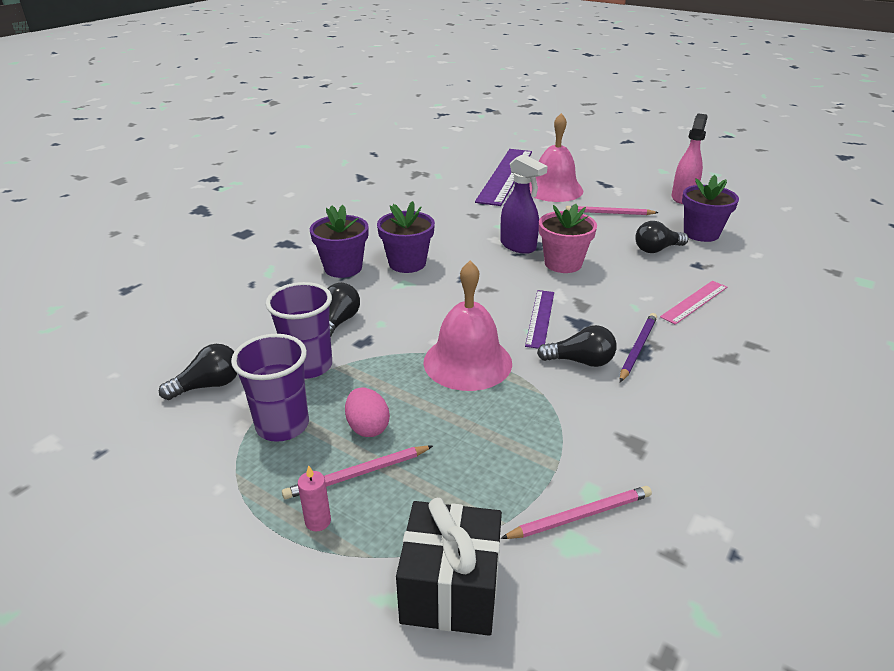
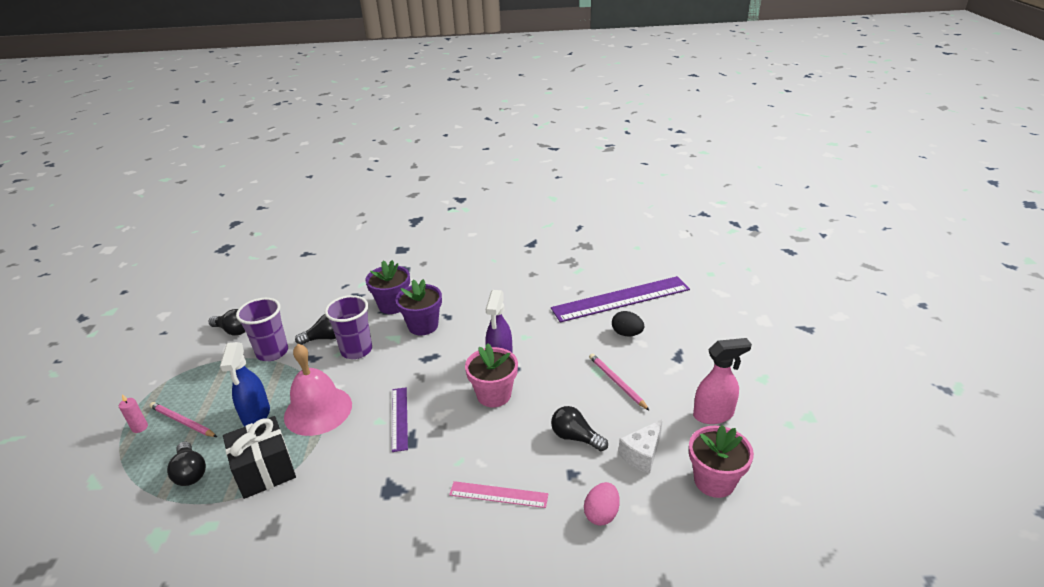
camera: 55 degrees right, 0 degrees up
purple cup [231,334,309,442] -> purple cup moved to [325,295,372,359]
pink egg [345,388,390,437] -> pink egg moved to [584,482,619,526]
black gift [396,498,502,636] -> black gift moved to [223,416,296,499]
pink pencil [500,486,652,539] -> none
purple ruler [525,290,554,349] -> purple ruler turned 75 degrees counterclockwise [392,387,408,452]
pink bell [530,113,583,202] -> black egg [612,311,645,336]
black light bulb [537,325,616,367] -> black light bulb moved to [167,441,206,486]
purple pencil [620,313,657,382] -> none
purple flower pot [682,175,739,242] -> white cheese [618,419,663,474]
none -> blue spray bottle [220,342,270,427]
none -> pink flower pot [689,425,754,498]

